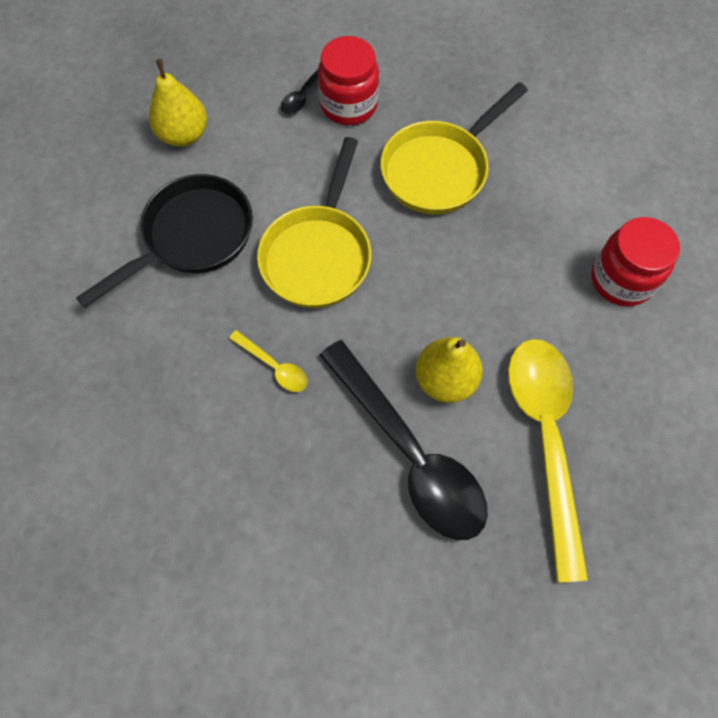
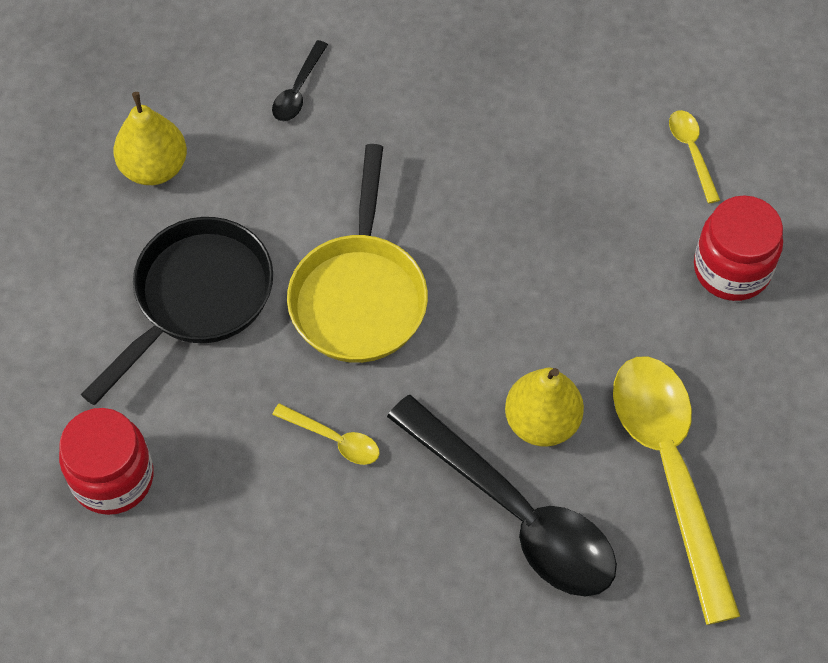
camera: 10 degrees left, 5 degrees down
red jar [318,36,379,125] -> red jar moved to [59,408,154,515]
yellow pan [380,82,528,214] -> none
none -> yellow spoon [669,110,720,204]

